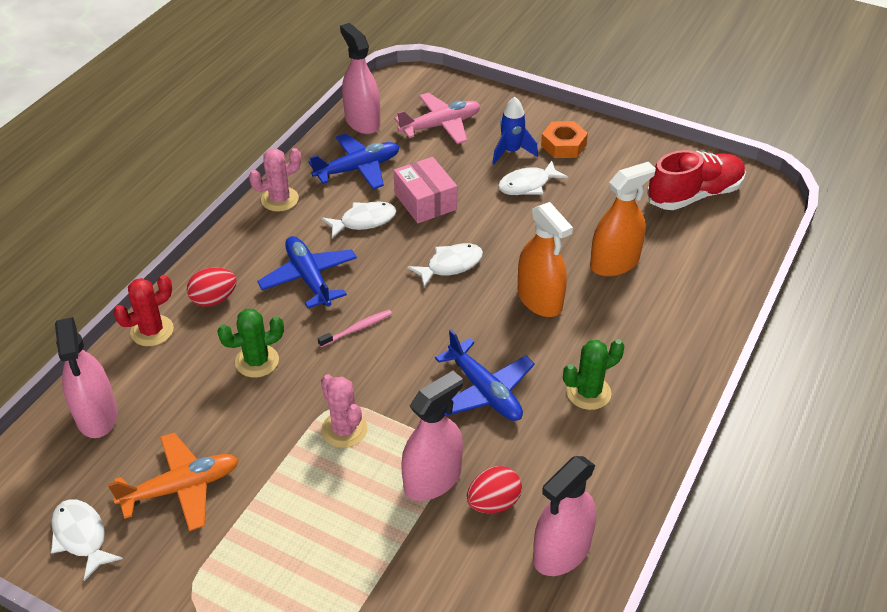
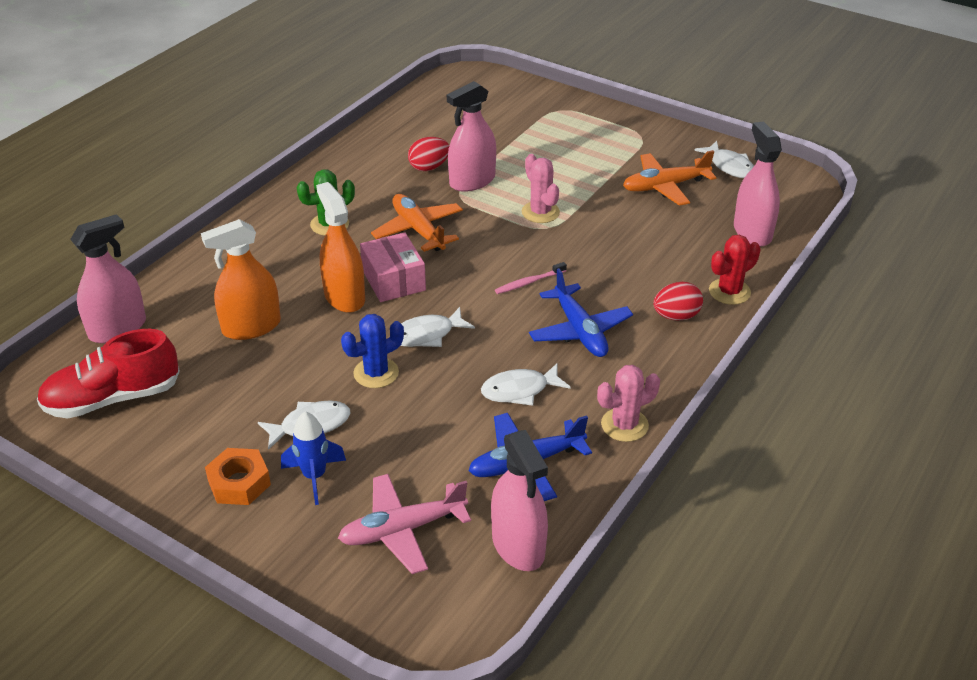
camera: 175 degrees left, 5 degrees down
green cactus [217,309,284,378] -> none
pink box [394,157,457,223] -> pink box moved to [360,232,426,302]
blue plane [435,329,535,421] -> orange plane [371,194,463,252]
pink spray bottle [533,456,596,576] -> pink spray bottle moved to [70,214,146,344]
none -> blue cactus [341,314,404,388]

